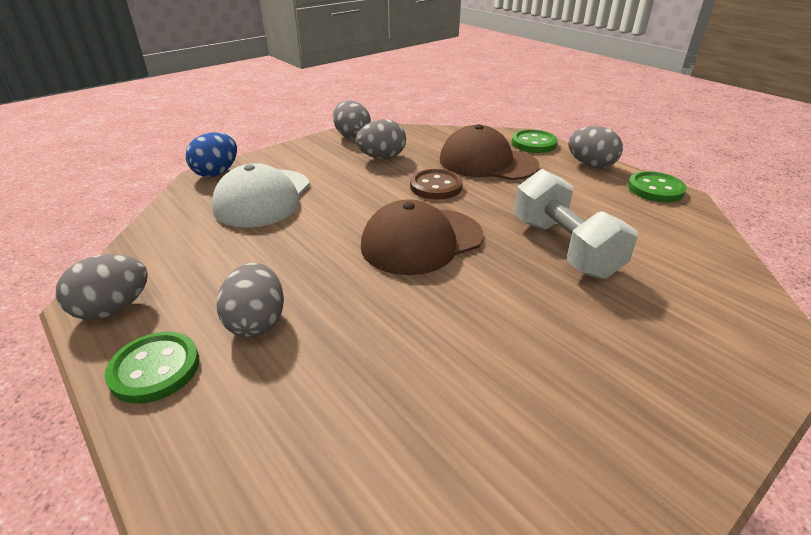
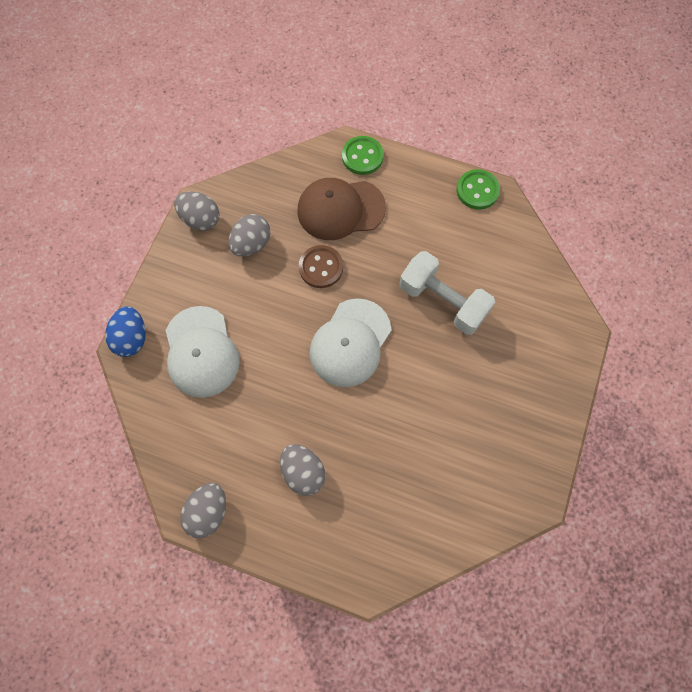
camera: 30 degrees left, 35 degrees up
green button [105,332,199,404] -> none
brown cap [361,199,483,275] -> white cap [309,298,391,387]
grey egg [568,126,623,168] -> none

